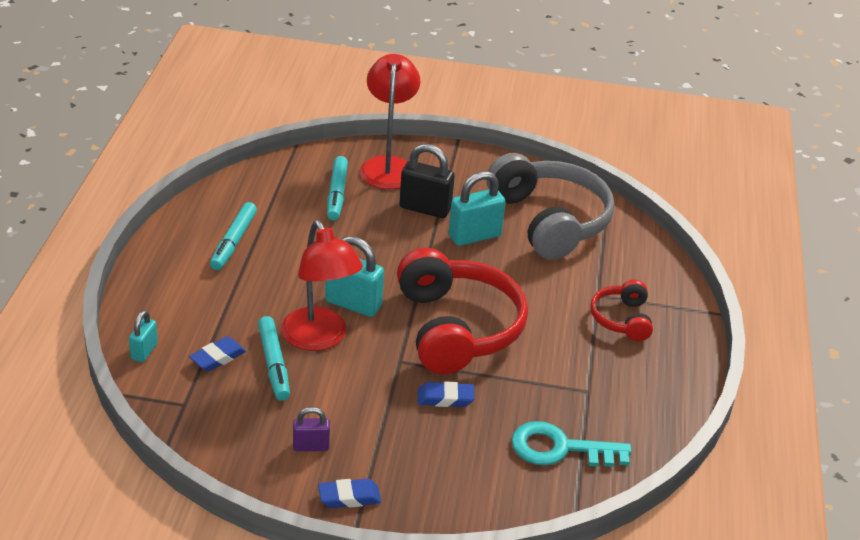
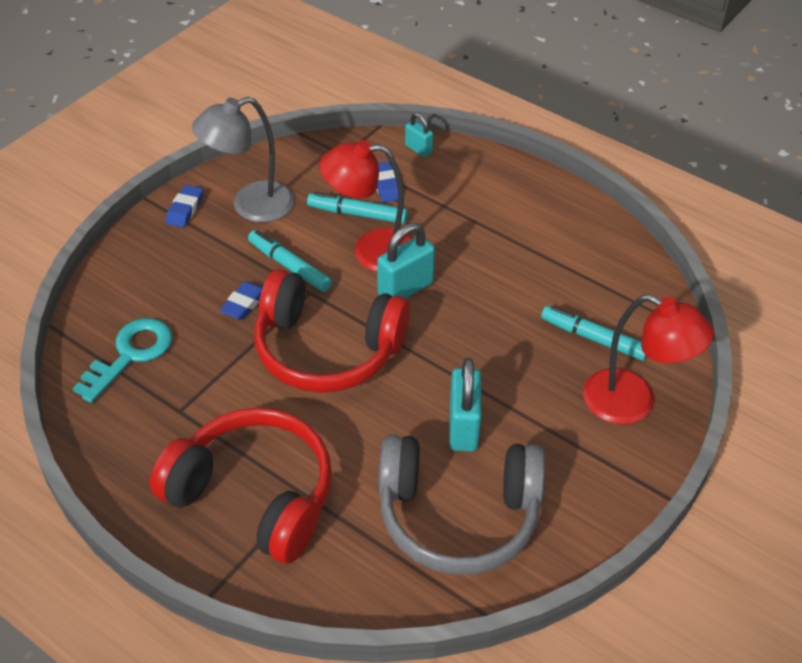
camera: 120 degrees right, 10 degrees up
turquoise marker [210,202,257,270] -> turquoise marker moved to [248,230,332,292]
purple padlock [293,407,330,451] -> grey lamp [192,97,295,223]
black padlock [399,144,455,218] -> none
red headphones [590,280,653,341] -> red headphones [150,408,332,564], size x1.99

